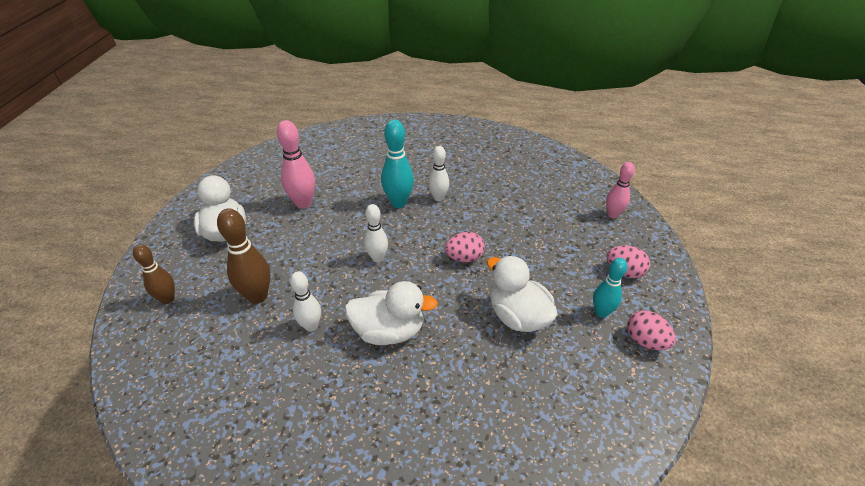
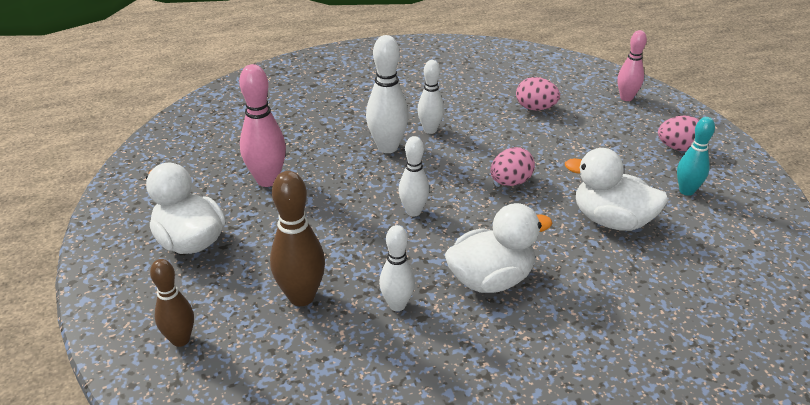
camera: 25 degrees left, 5 degrees down
turquoise bowling pin [381,120,414,208] -> white bowling pin [366,35,409,153]
pink egg [627,311,676,350] -> pink egg moved to [516,77,560,110]

